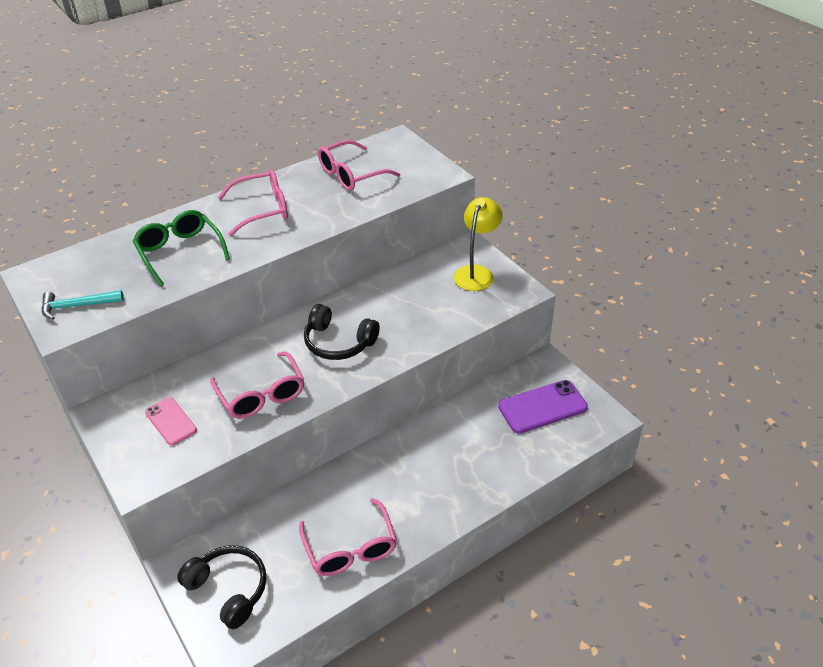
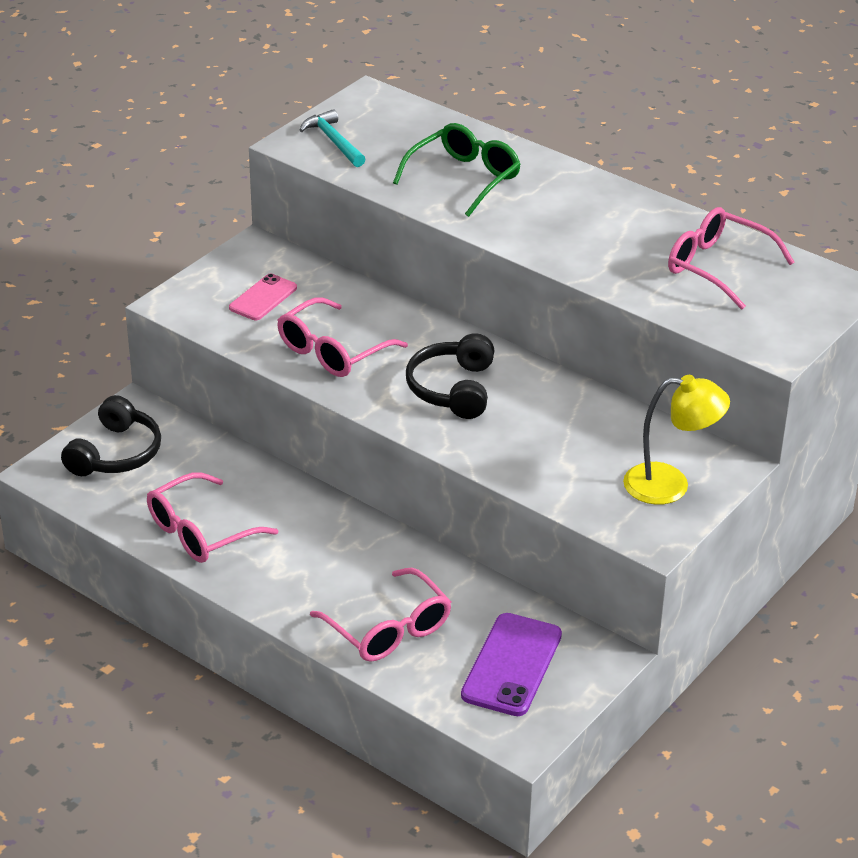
camera: 70 degrees right, 5 degrees down
pink glasses [218,169,288,236] -> pink glasses moved to [310,568,451,662]
purple phone [498,380,588,433] -> purple phone turned 60 degrees clockwise [461,613,562,716]

